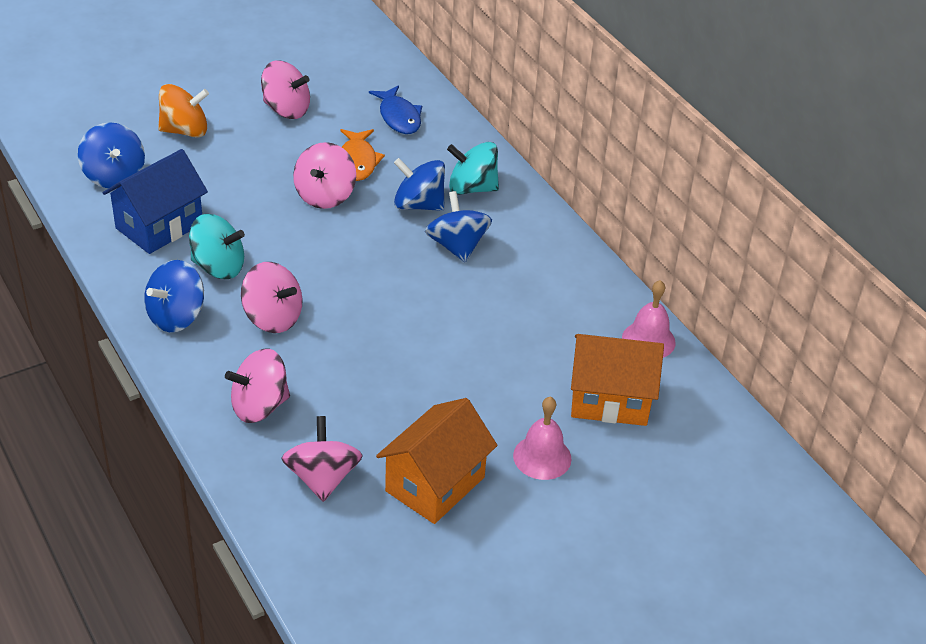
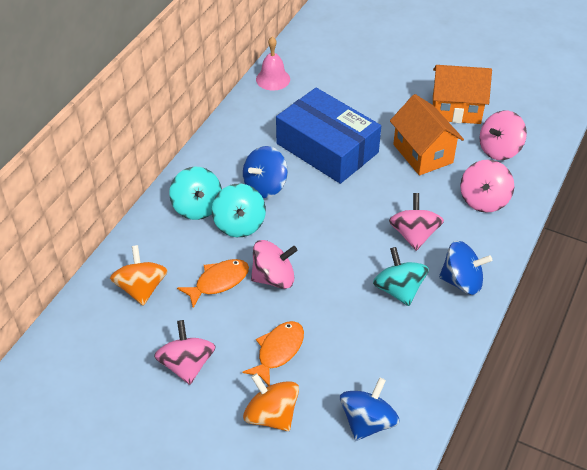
camera: 120 degrees left, 5 degrees up
blue house [103,149,208,254] -> none
pink spinning top [225,349,290,423] -> pink spinning top turned 75 degrees clockwise [460,160,514,213]
blue fish [369,85,422,134] -> orange spinning top [110,245,168,306]
blue spinning top [394,158,445,211] -> turquoise spinning top [212,184,266,237]
pink bell [513,397,571,480] -> none
orange house [571,334,664,426] -> orange house moved to [390,94,464,176]
none -> orange fish [242,321,304,386]
none -> blue box [276,88,381,184]

